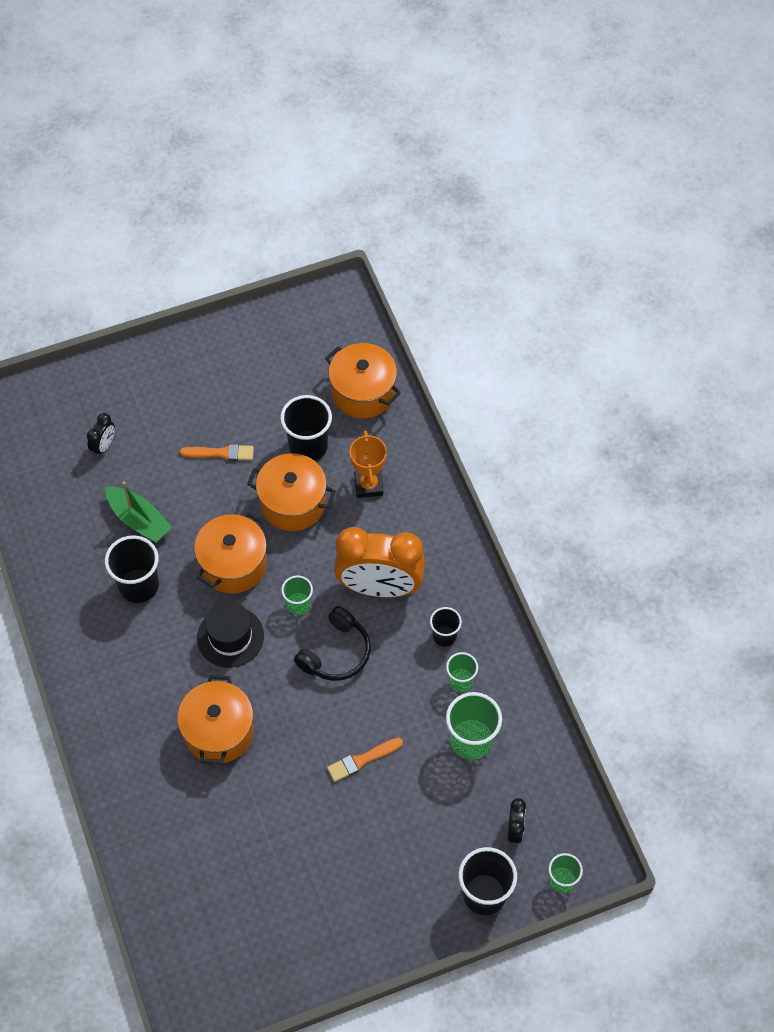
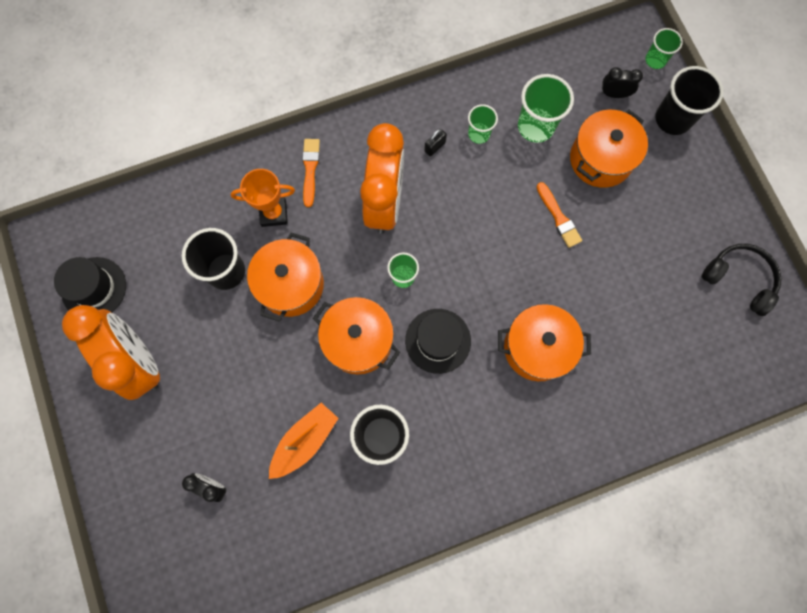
camera: 90 degrees left, 15 degrees up
green boat [105,481,172,543] -> orange boat [269,403,339,479]
orange brush [180,444,254,461] -> orange brush moved to [302,139,320,207]
black headphones [294,606,371,681] -> black headphones moved to [702,244,781,316]
orange pot [325,343,401,418] -> orange pot moved to [570,109,648,188]
black cup [430,607,462,647] -> black padlock [424,129,447,156]
none -> black hat [54,257,126,312]
none -> orange clock [62,305,160,400]

